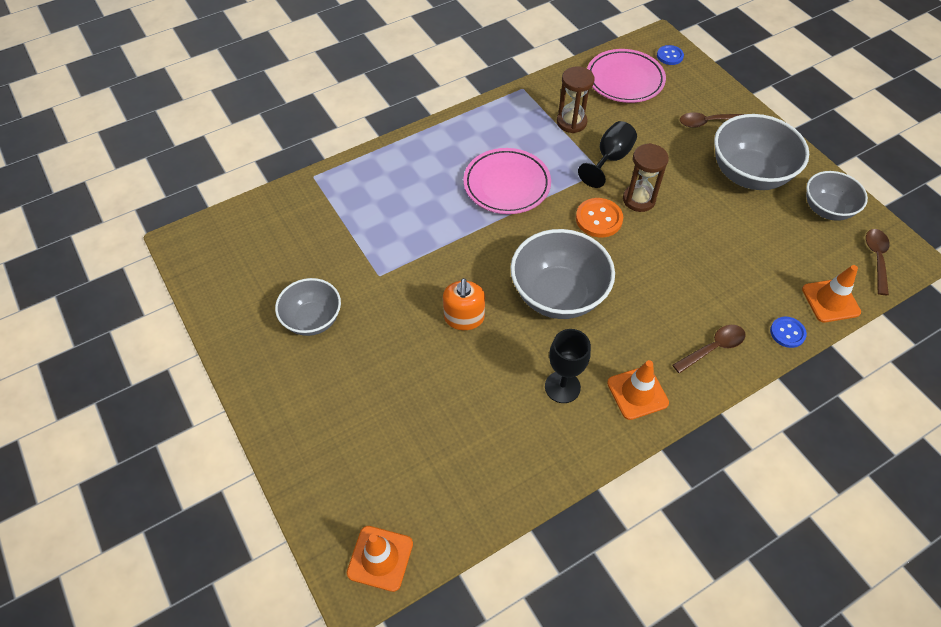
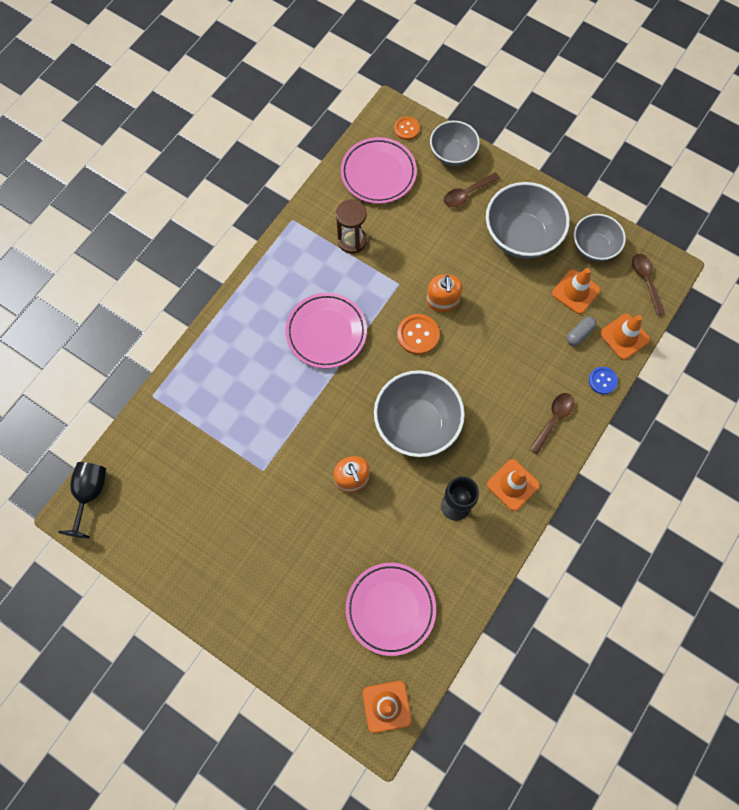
camera: 25 degrees left, 15 degrees up
grey bowl [275,278,341,336] -> grey bowl moved to [430,121,480,166]
black goblet [578,121,637,188] -> black goblet moved to [58,462,106,539]
brown hourglass [623,143,669,212] -> orange soap dispenser [426,274,462,312]
blue button [657,45,684,65] -> orange button [394,117,420,140]
none -> pink plate [346,563,436,656]
none -> orange traffic cone [552,268,600,314]
none -> grey capsule [566,316,597,346]

